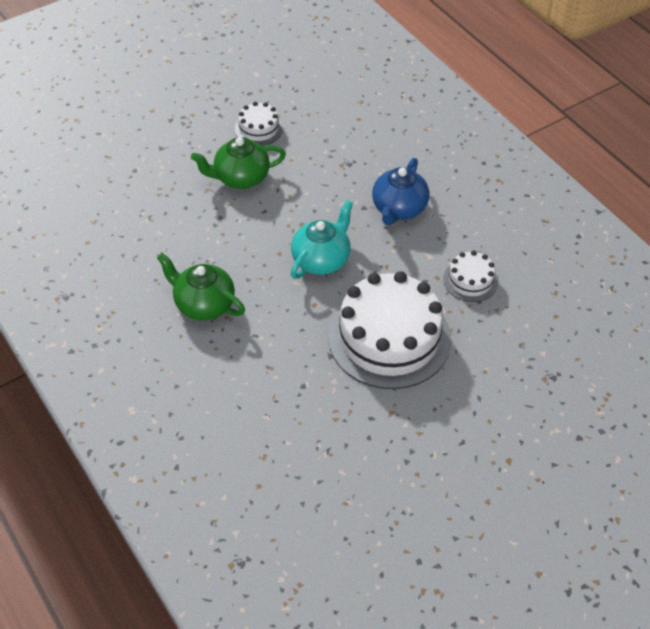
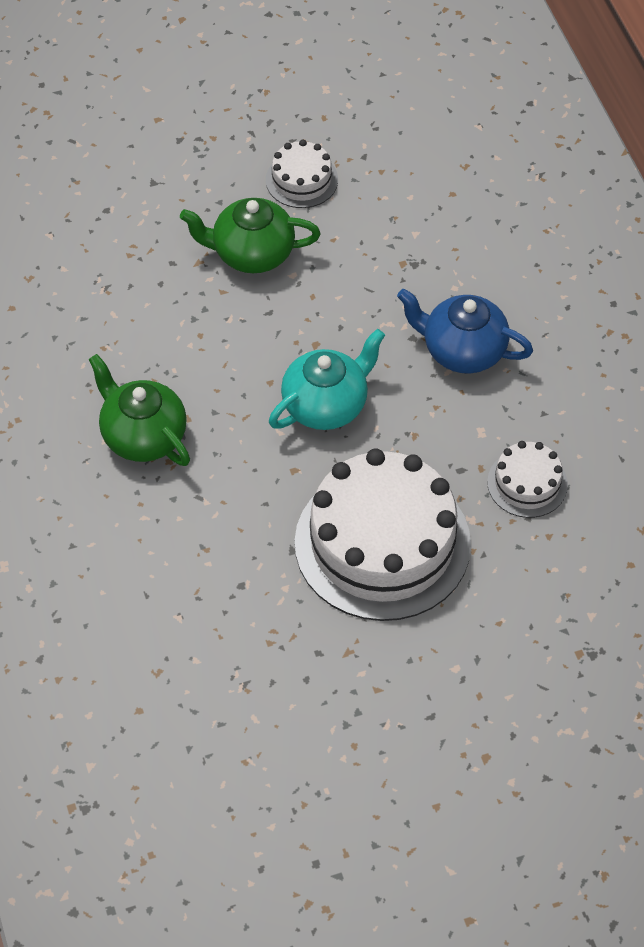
camera: 15 degrees right, 5 degrees up
blue teapot [372,158,429,225] -> blue teapot turned 75 degrees clockwise [397,289,533,374]

